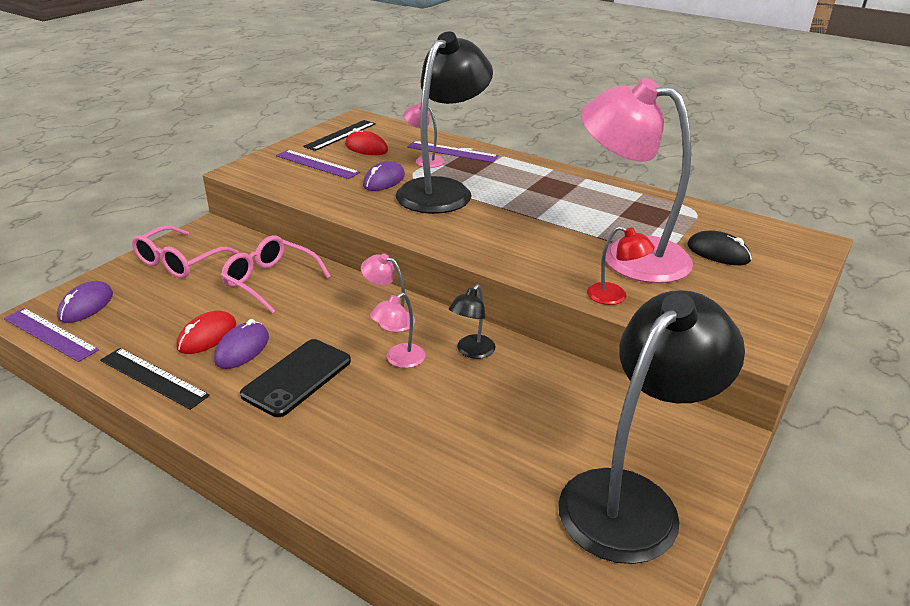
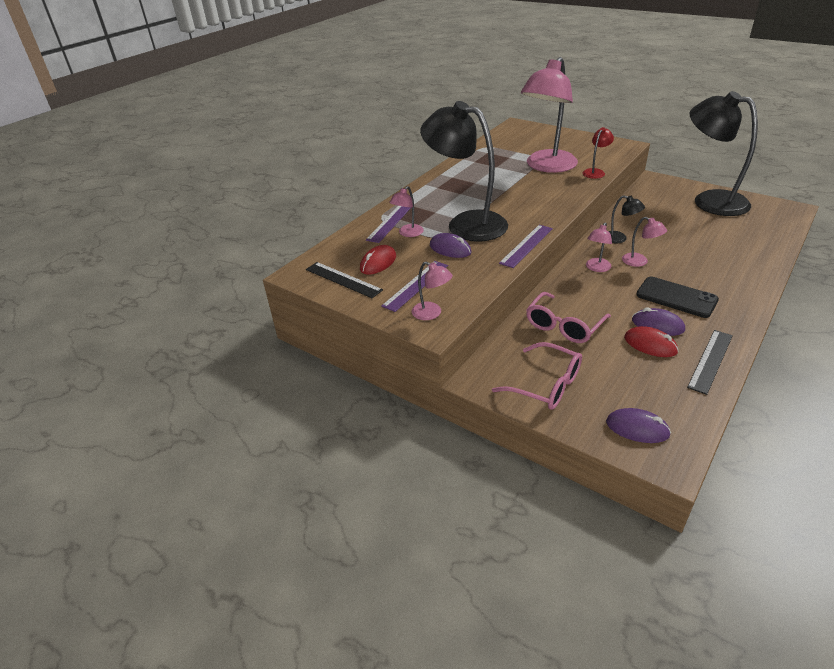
camera: 85 degrees left, 5 degrees up
purple ruler [4,308,99,362] -> purple ruler moved to [499,225,553,268]
black mouse [687,231,752,265] -> none
none -> pink lamp [412,262,453,320]

